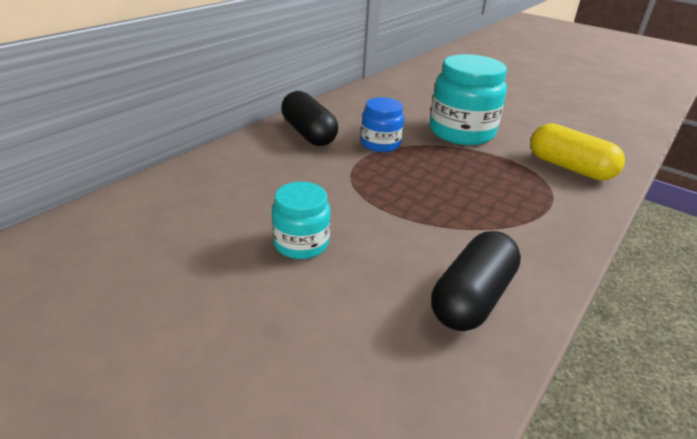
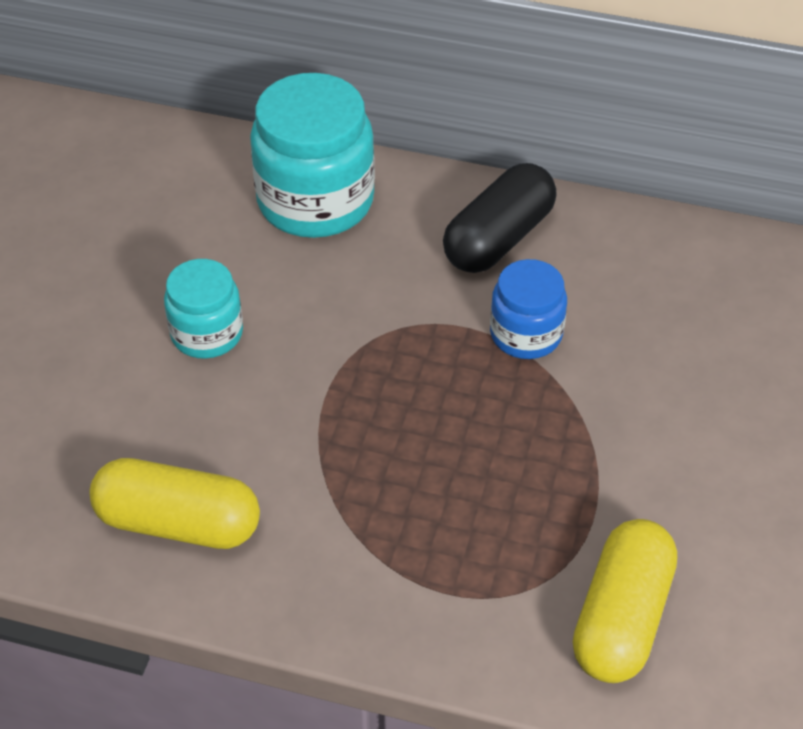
camera: 70 degrees right, 15 degrees up
turquoise jar [430,54,507,145] -> turquoise jar moved to [250,73,375,238]
black capsule [431,231,521,331] -> yellow capsule [89,458,260,549]

